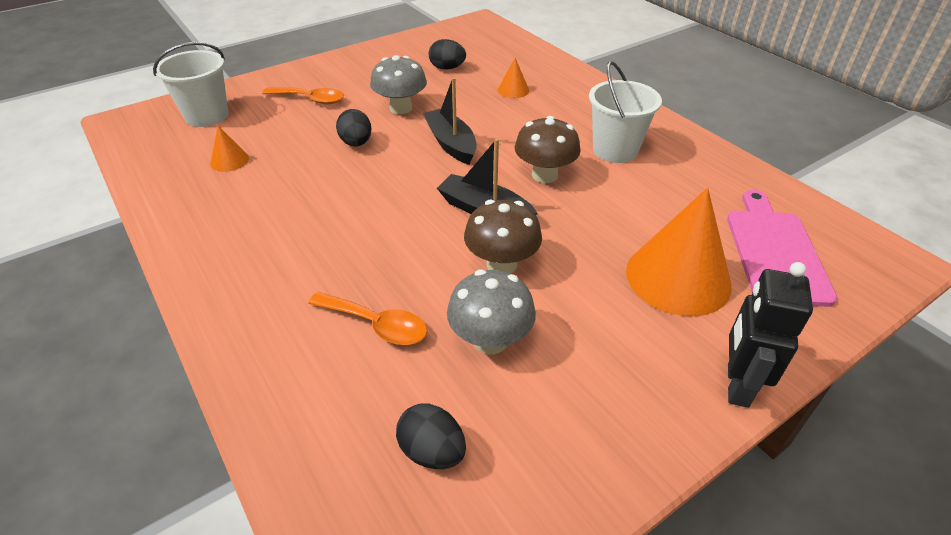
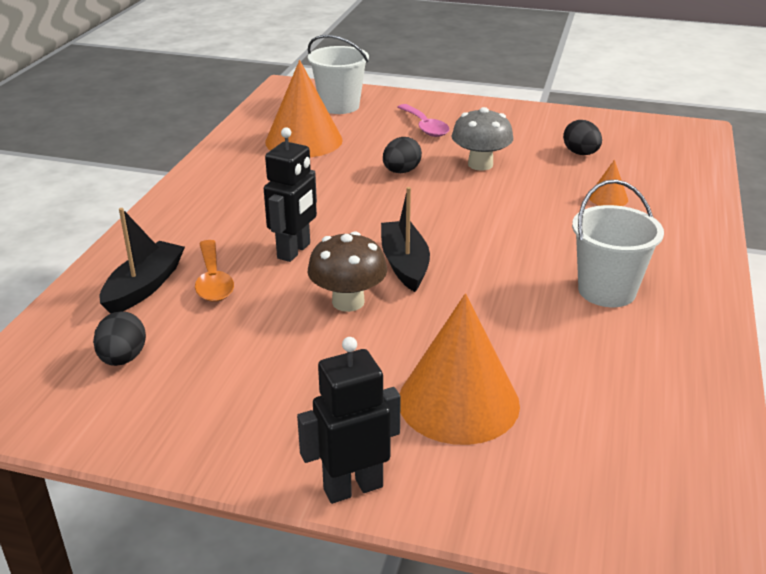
camera: 50 degrees right, 10 degrees down
orange cone [210,126,249,172] -> orange cone [265,60,343,157], size x2.22
orange spoon [262,87,344,105] -> pink spoon [398,104,450,137]
black boat [423,77,477,165] -> black boat moved to [99,208,185,314]
grey mushroom [447,269,536,355] -> none
brown mushroom [515,116,581,183] -> none
pink cutting board [727,190,837,307] -> none
none -> black robot [264,127,317,262]

